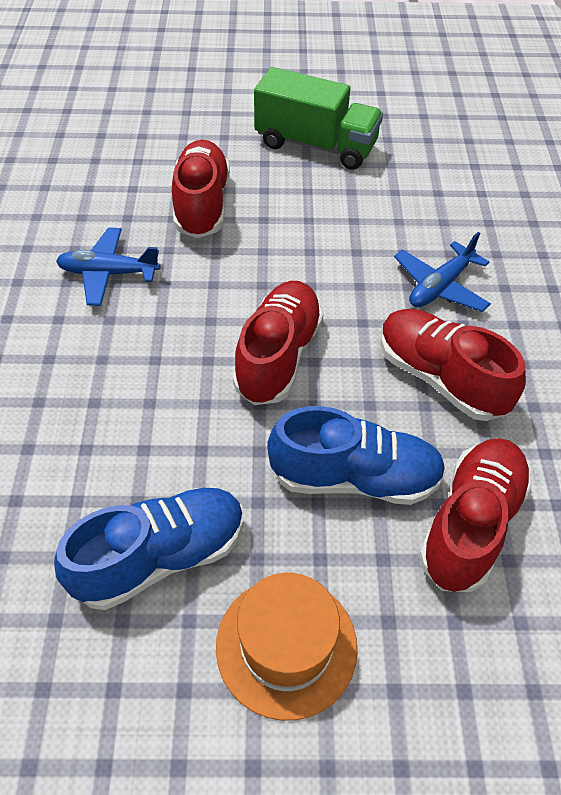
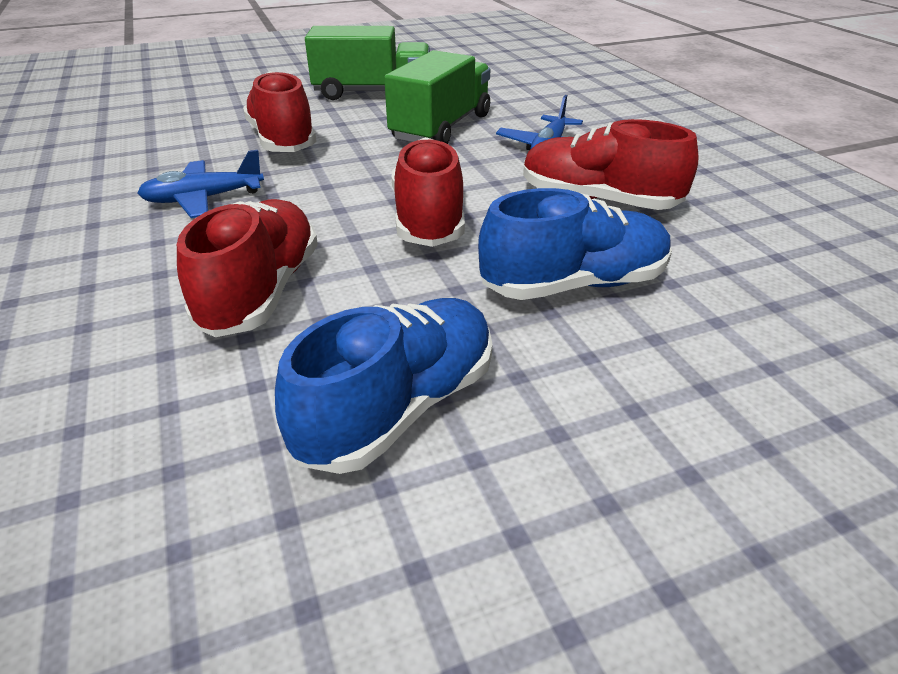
camera: 20 degrees left, 15 degrees down
orange hat [216,573,358,721] -> none
red shoe [419,438,532,592] -> red shoe moved to [177,199,318,337]
none -> green truck [384,50,491,144]

